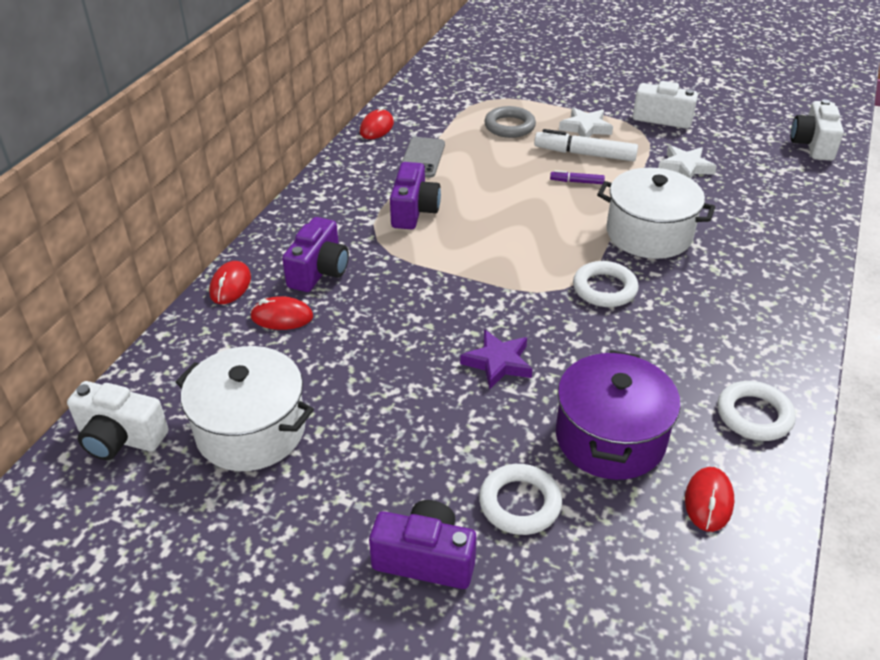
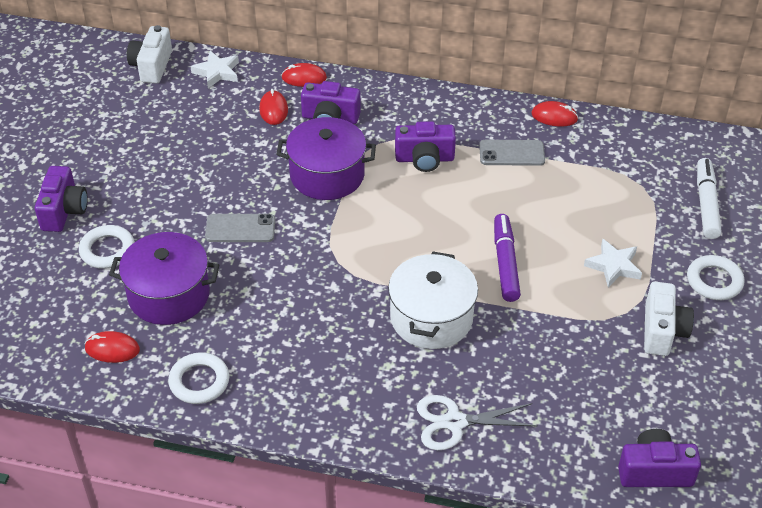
camera: 80 degrees right, 5 degrees up
white pot [176,346,314,471] -> none
purple star [460,330,533,389] -> grey phone [205,214,275,242]
grey ring [484,106,536,138] -> none
white marker [534,129,638,162] -> white marker moved to [697,158,722,239]
purple marker [550,170,605,184] -> purple marker [494,214,521,302], size x1.97
white ring [573,261,639,307] -> white ring moved to [687,255,745,300]
white star [658,145,717,178] -> white star moved to [190,51,239,88]
white camera [791,99,844,161] -> purple camera [618,429,701,487]
none -> purple pot [276,117,376,200]
none -> white scissors [417,395,537,450]

